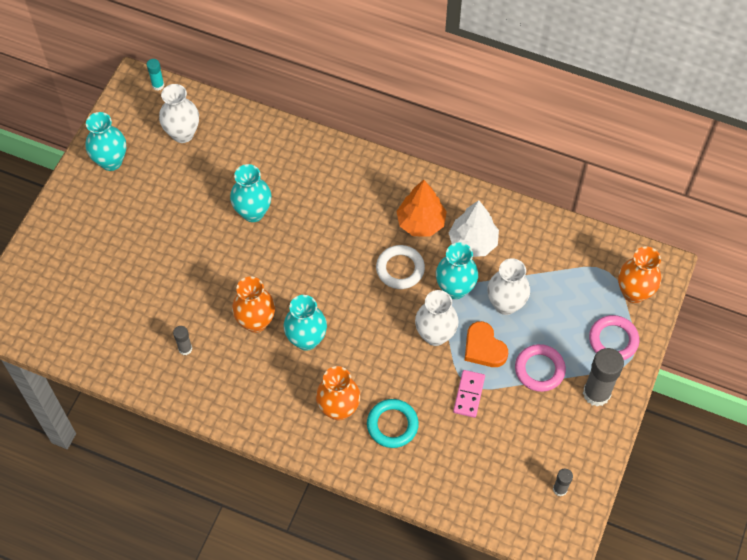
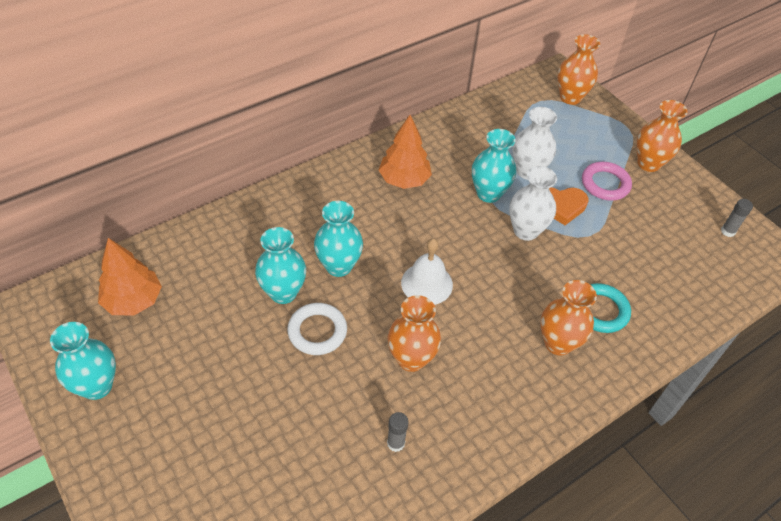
camera: 60 degrees left, 10 degrees down
turquoise glue stick [147,59,164,91] -> none
white vase [159,84,199,143] -> orange tree [98,238,162,316]
turquoise vase [284,295,327,351] -> turquoise vase moved to [314,201,363,277]
white ring [376,245,425,289] -> white ring moved to [287,303,347,355]
white tree [449,200,499,257] -> none
pink domino [453,370,485,418] -> none
grey glue stick [583,348,624,407] -> orange vase [637,100,688,172]
pink ring [589,315,639,360] -> none
none -> white bell [401,238,453,305]

